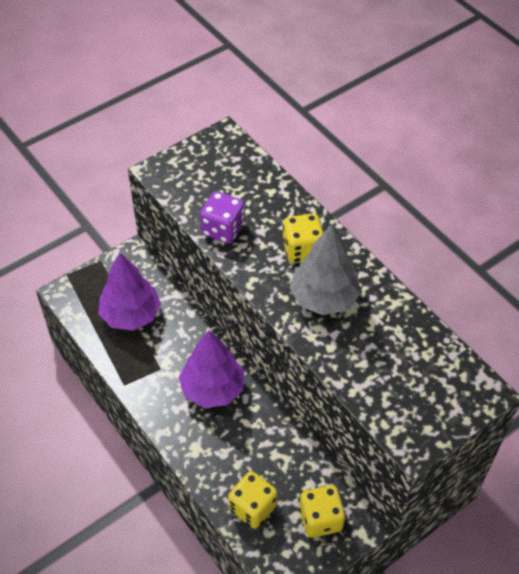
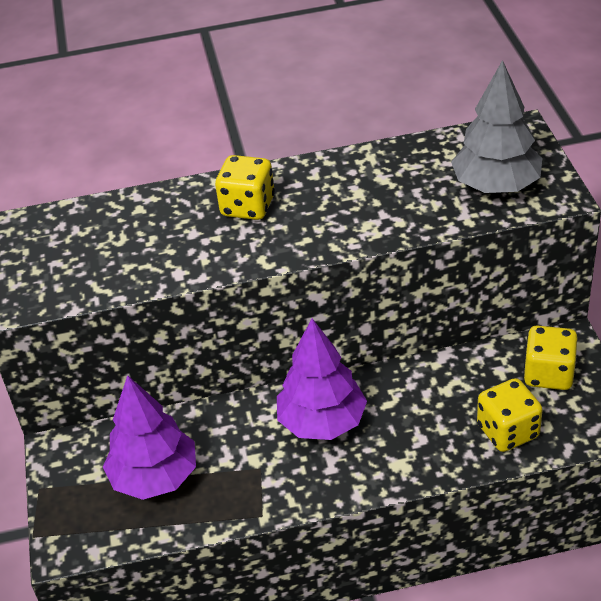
camera: 60 degrees left, 10 degrees down
purple dice [200,191,245,243] -> none
grey tree [289,224,361,315] -> grey tree moved to [451,60,542,193]

